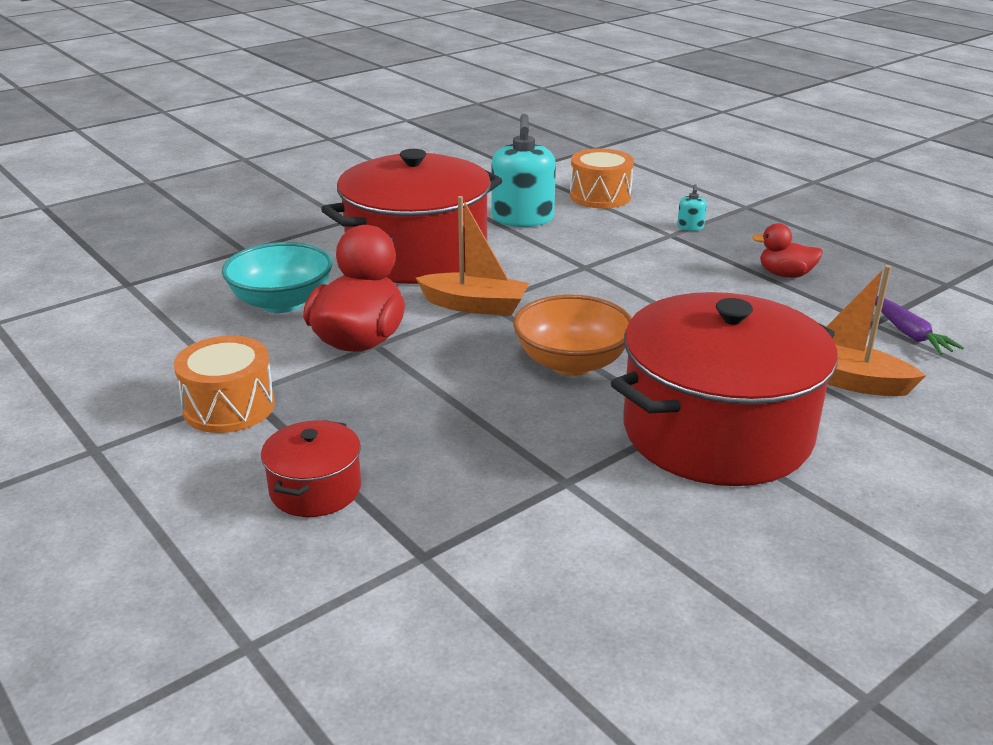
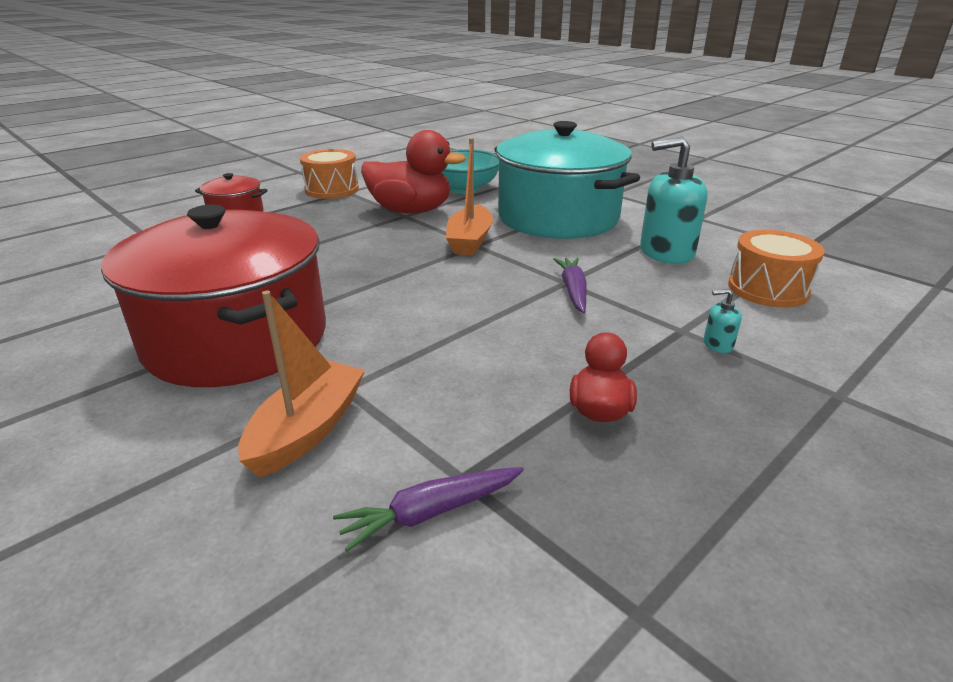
camera: 85 degrees right, 0 degrees up
red pot [321,149,502,284] -> turquoise pot [494,121,640,239]
orange bowl [513,295,632,376] -> none
none -> purple carrot [553,258,587,313]

